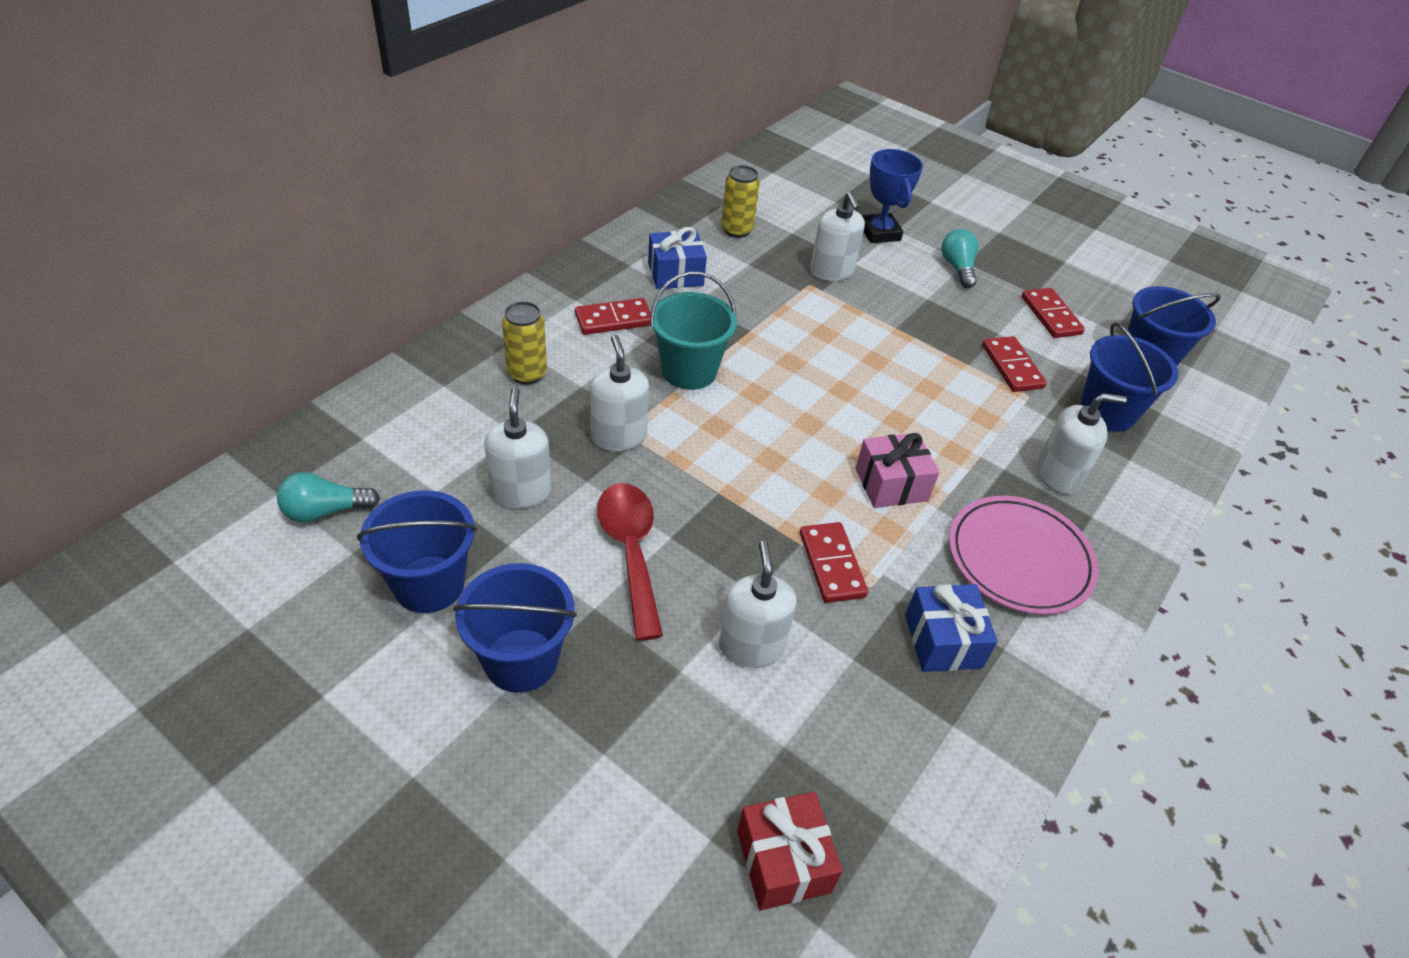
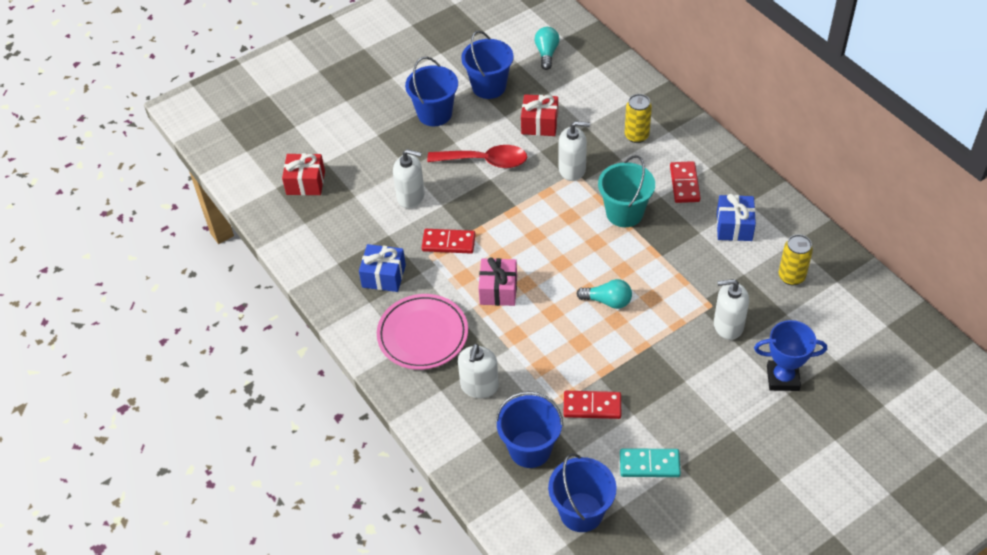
camera: 115 degrees right, 5 degrees up
white soap dispenser [484,387,551,509] -> red gift [521,94,558,136]
turquoise light bulb [942,229,978,288] -> turquoise light bulb moved to [576,279,632,309]
red domino [1022,288,1085,338] -> turquoise domino [620,448,681,477]

